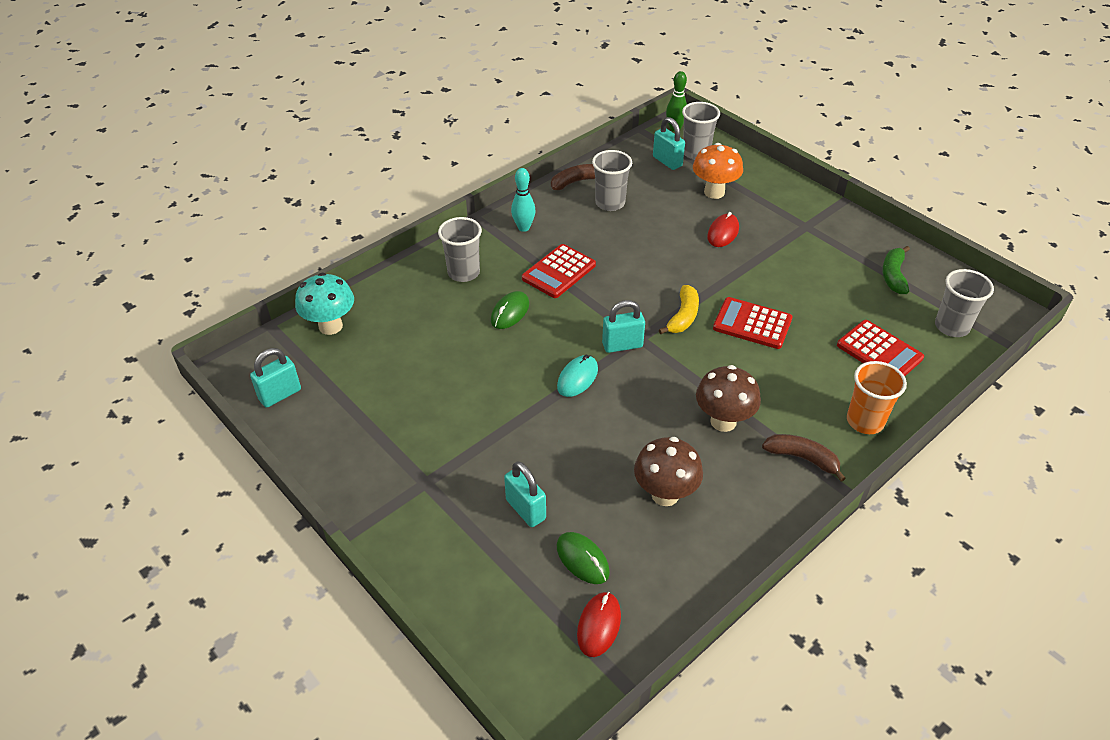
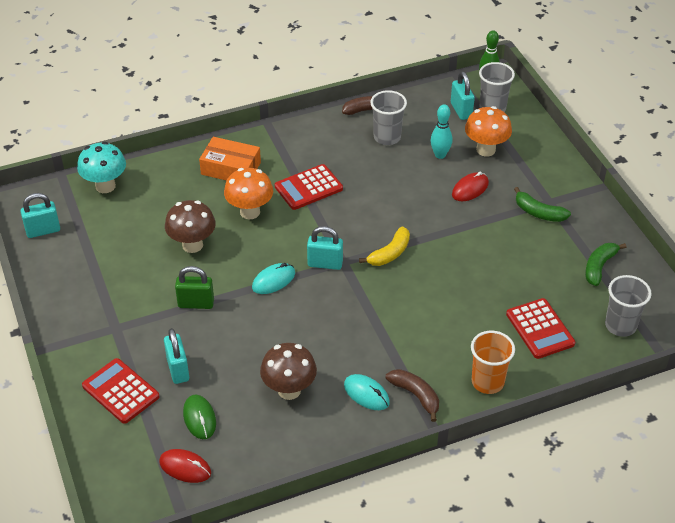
camera: 20 degrees right, 0 degrees up
grey cup [438,217,482,282] -> orange box [199,137,261,181]
green mouse [491,291,529,329] -> orange mushroom [224,168,273,219]
turquoise bowling pin [511,168,535,232] -> turquoise bowling pin moved to [431,104,452,159]
red mouse [577,592,621,657] -> red mouse turned 75 degrees clockwise [159,449,211,483]
brown mushroom [696,365,761,432] -> brown mushroom moved to [165,200,216,253]
red calculator [713,297,793,349] -> red calculator moved to [82,358,159,424]
none -> green padlock [175,266,214,309]
none -> turquoise mouse [344,374,390,410]
none -> green banana [514,187,571,222]

